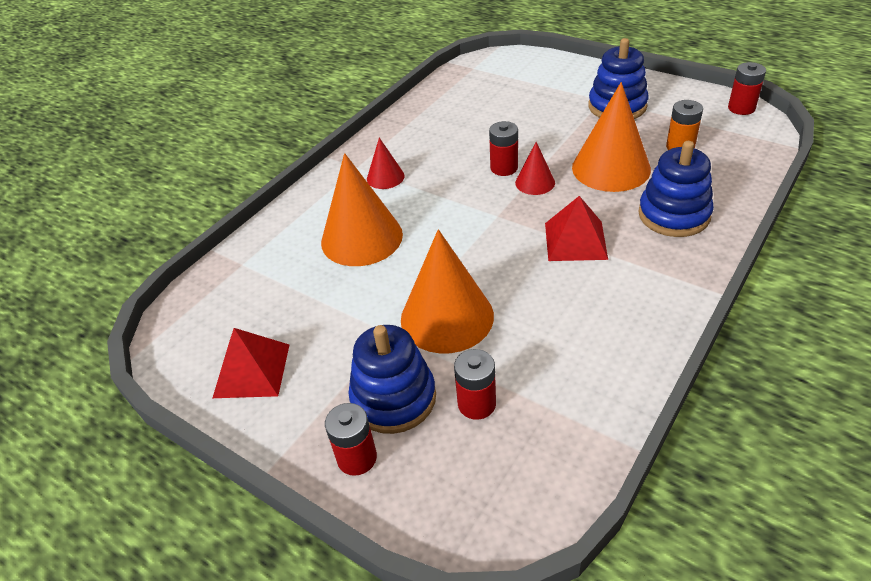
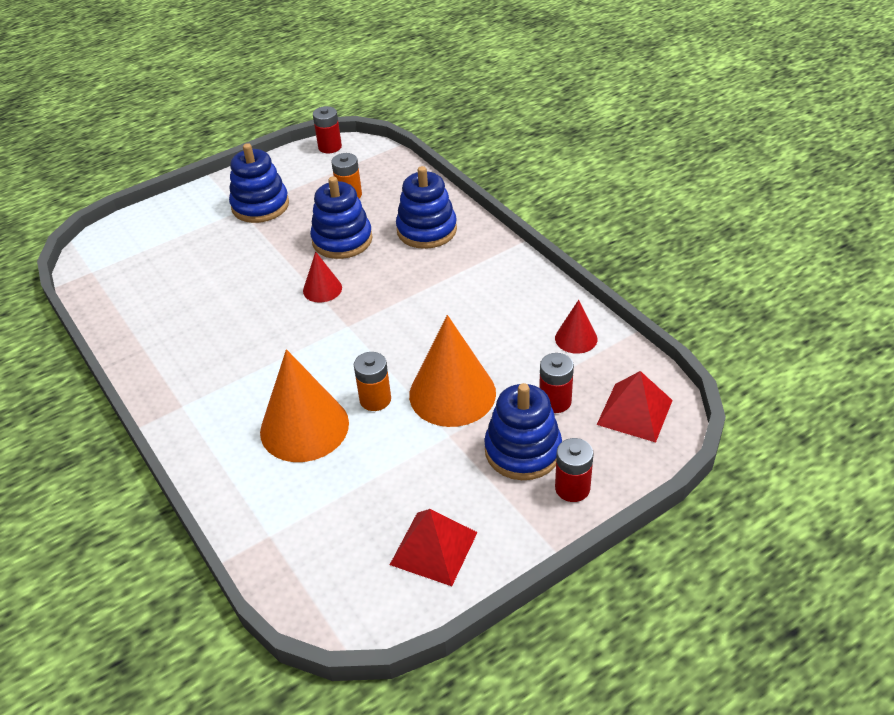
camera: 70 degrees left, 0 degrees up
red cone [367,138,404,189] -> red cone moved to [555,300,597,354]
red battery [489,121,518,176] -> none
red pyramid [545,196,608,261] -> red pyramid moved to [597,371,673,443]
orange cone [572,82,651,192] -> blue stacking toy [310,176,373,259]
none -> orange battery [354,352,391,411]

